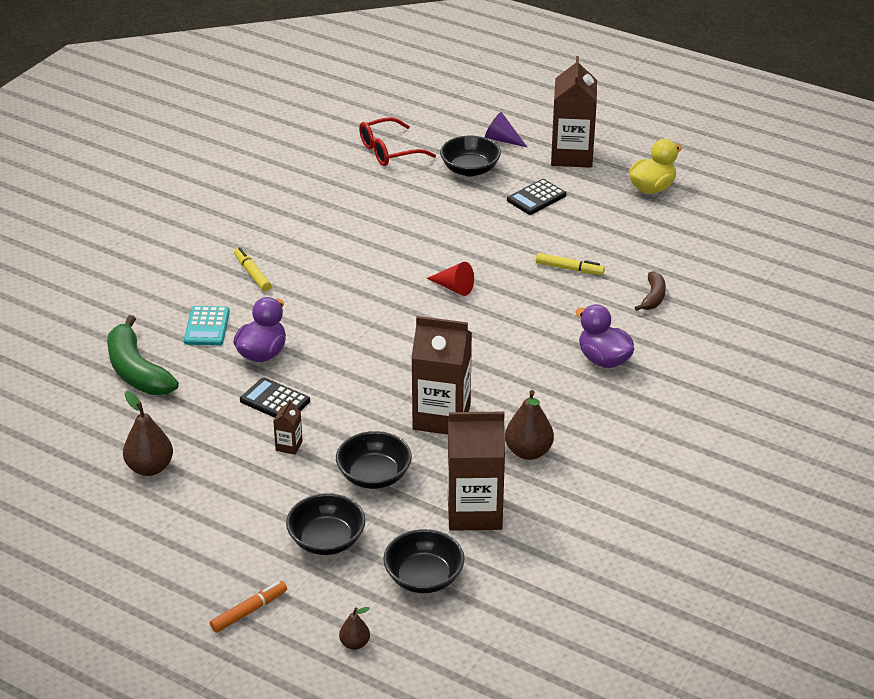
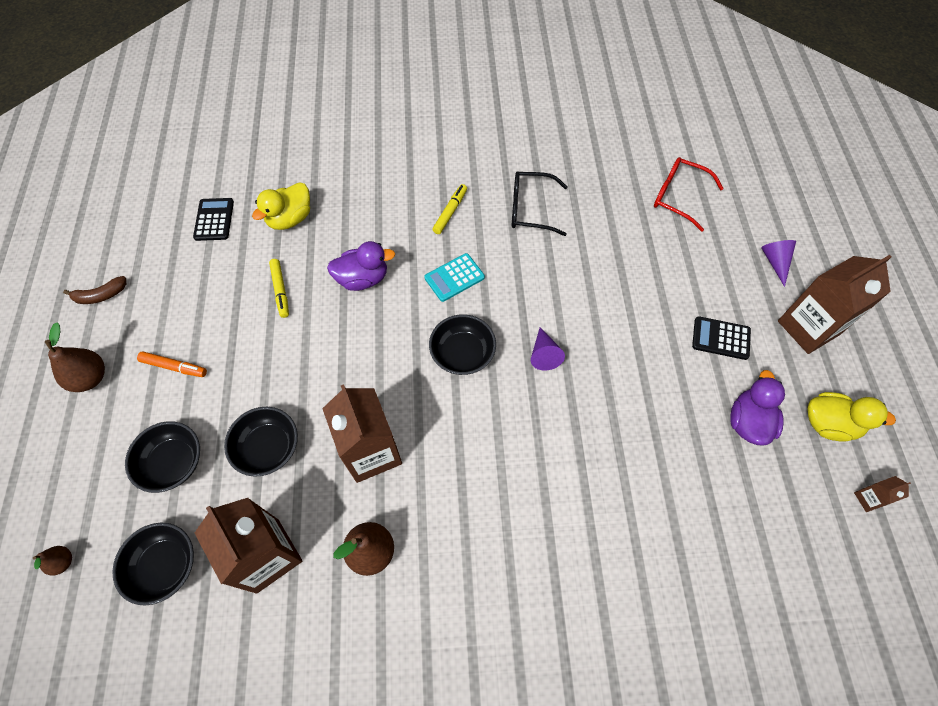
camera: 55 degrees right, 25 degrees up
green banana [107,315,179,395] -> yellow duck [252,182,310,230]
brown pear [123,391,173,476] -> brown pear moved to [45,323,105,392]
turquoise calculator [184,306,230,345] -> turquoise calculator moved to [424,253,485,302]
orange marker [210,581,287,633] -> orange marker moved to [137,351,207,377]
black calculator [240,377,310,418] -> black calculator moved to [193,198,234,241]
brown carton [273,399,303,455] -> brown carton moved to [854,476,911,512]
red cone [427,262,474,296] -> purple cone [531,327,565,371]
black bowl [440,136,501,177] -> black bowl moved to [429,314,496,375]
yellow marker [536,253,605,275] -> yellow marker moved to [269,259,289,318]
purple duck [575,304,634,368] -> purple duck moved to [730,370,785,446]
brown banana [635,271,666,311] -> brown banana moved to [63,276,126,304]
none -> black glasses [512,171,568,236]

